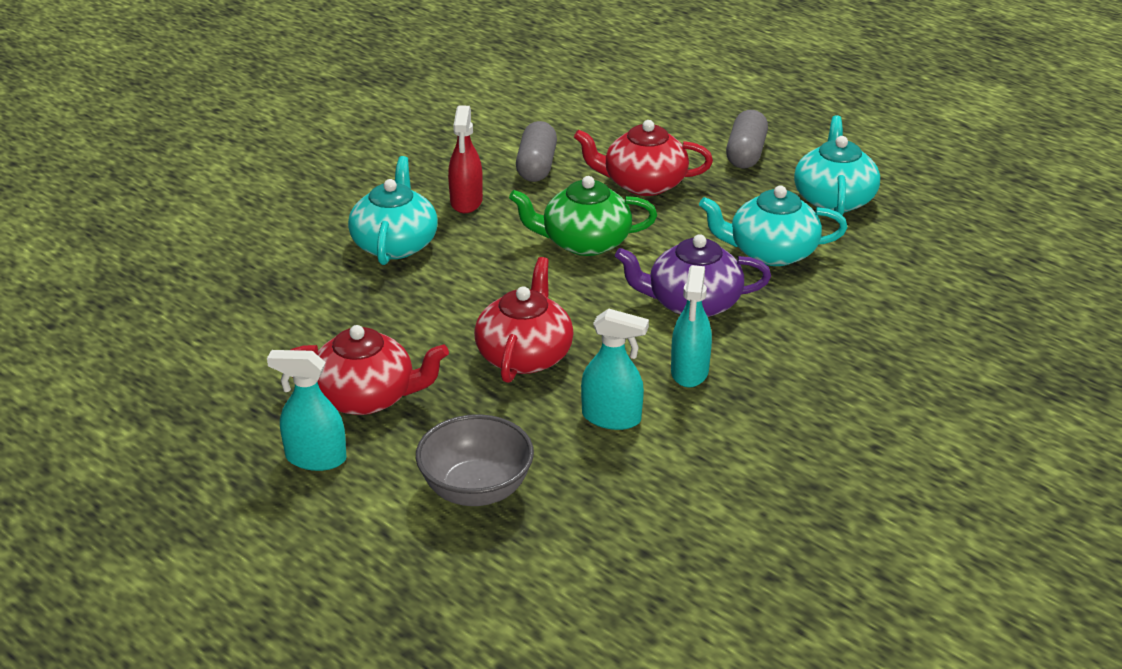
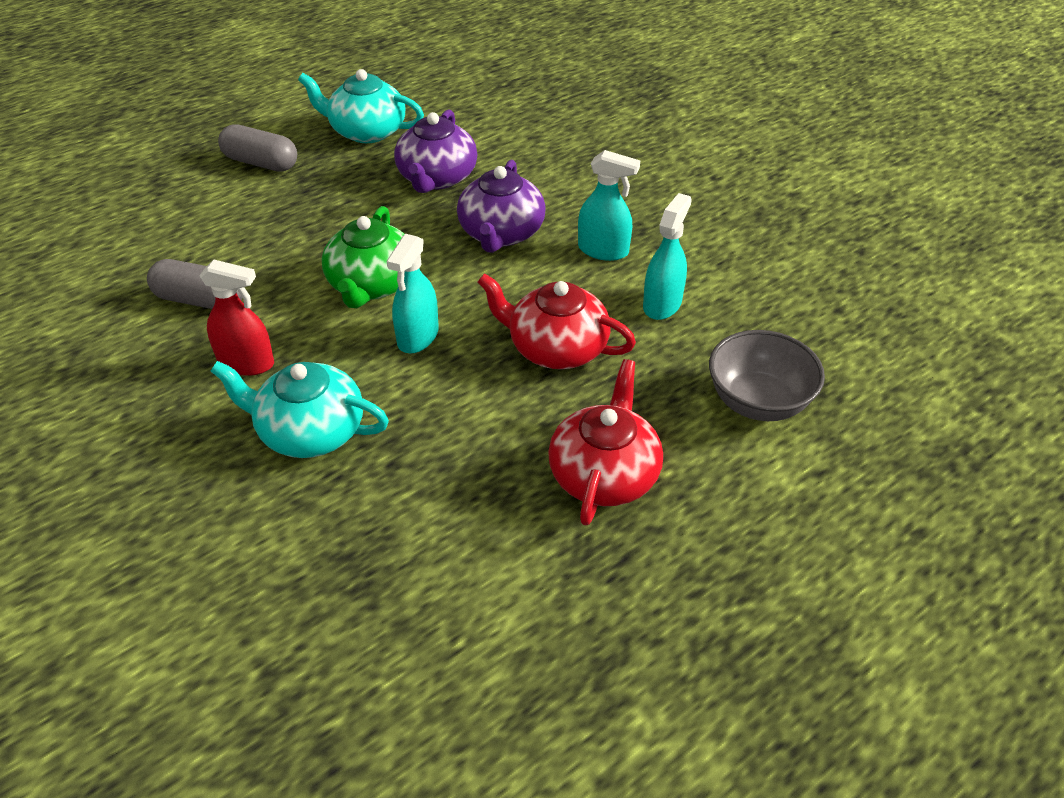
camera: 80 degrees left, 10 degrees up
turquoise spray bottle [267,350,347,471] -> turquoise spray bottle moved to [387,234,439,353]
red teapot [574,120,713,196] -> none
turquoise teapot [699,185,848,266] -> purple teapot [394,109,478,193]

